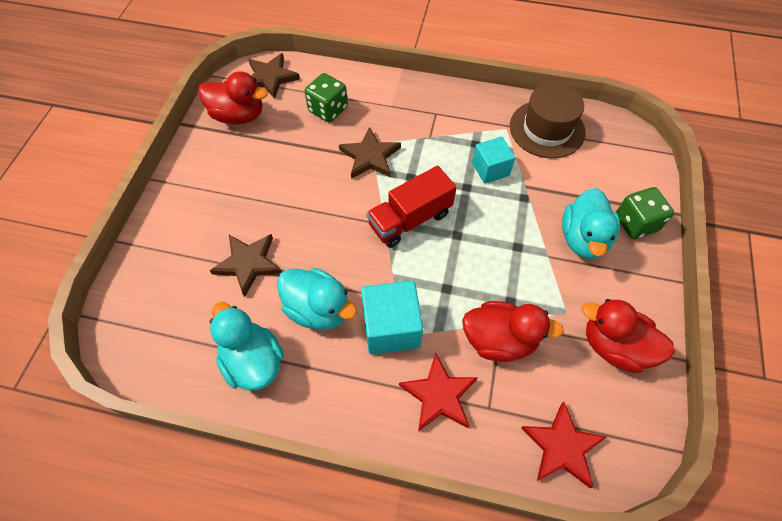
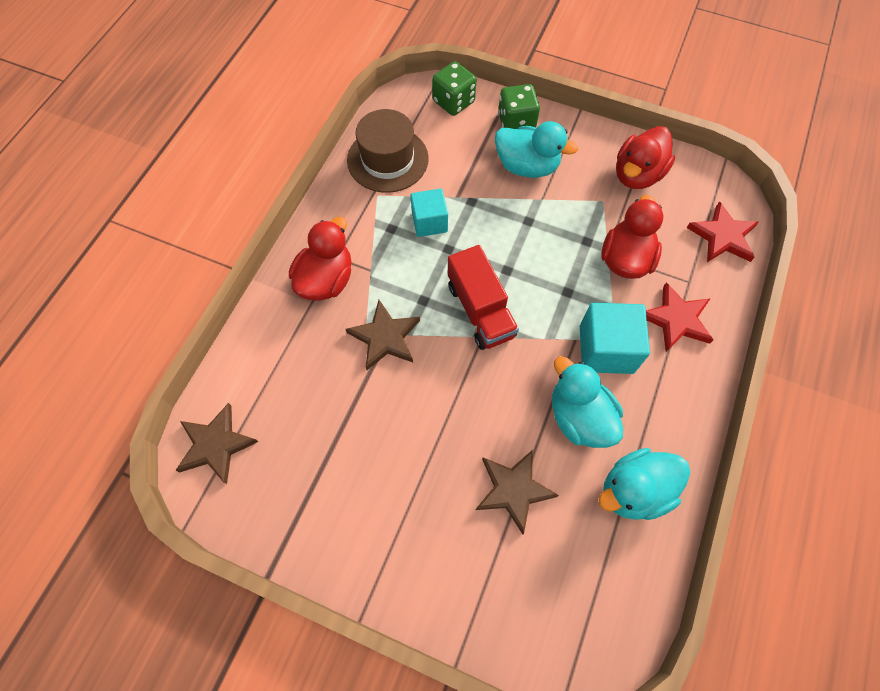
camera: 80 degrees left, 5 degrees up
red duck [198,71,268,125] -> red duck moved to [289,217,352,301]
turquoise duck [277,268,357,330] -> turquoise duck turned 75 degrees counterclockwise [552,356,623,448]
green dice [304,73,348,122] -> green dice moved to [432,61,476,116]

